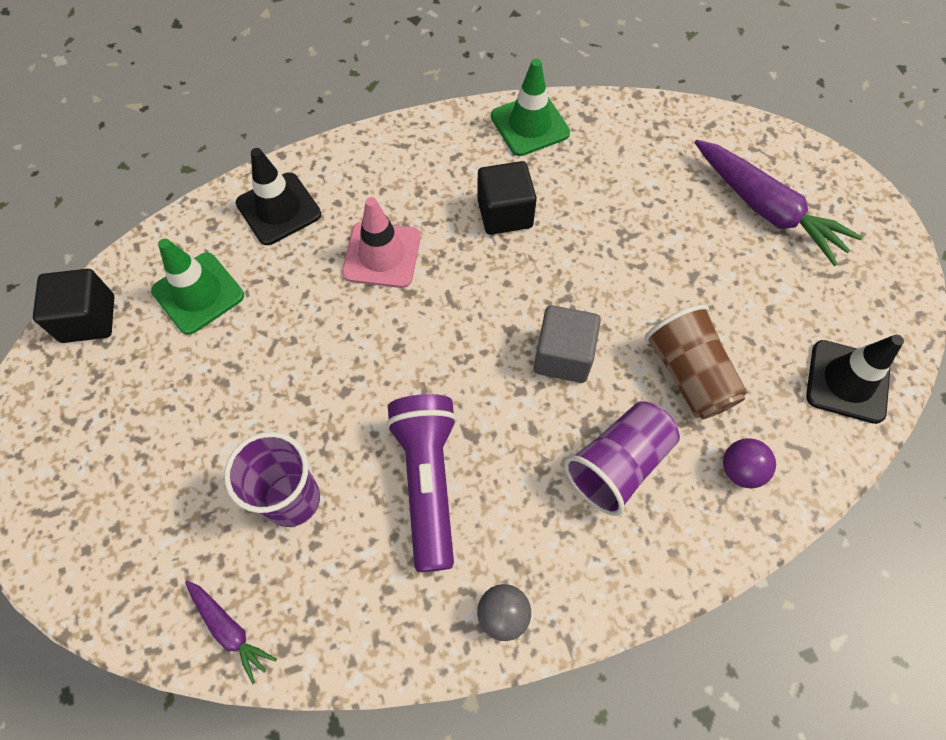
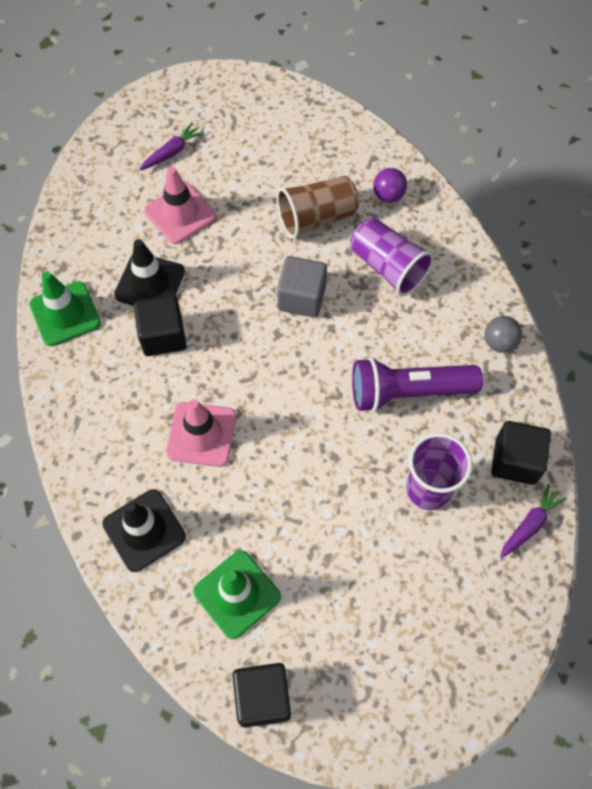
camera: 90 degrees left, 0 degrees up
purple carrot [695,140,863,266] -> purple carrot [139,122,204,170], size x0.52
black traffic cone [806,335,904,424] -> black traffic cone moved to [114,239,185,306]
none -> pink traffic cone [144,166,216,244]
none -> black cube [491,421,551,485]

